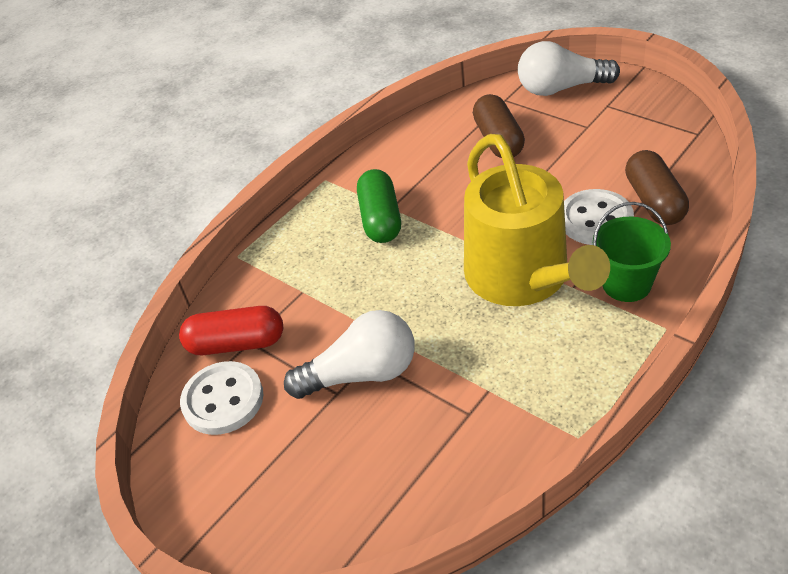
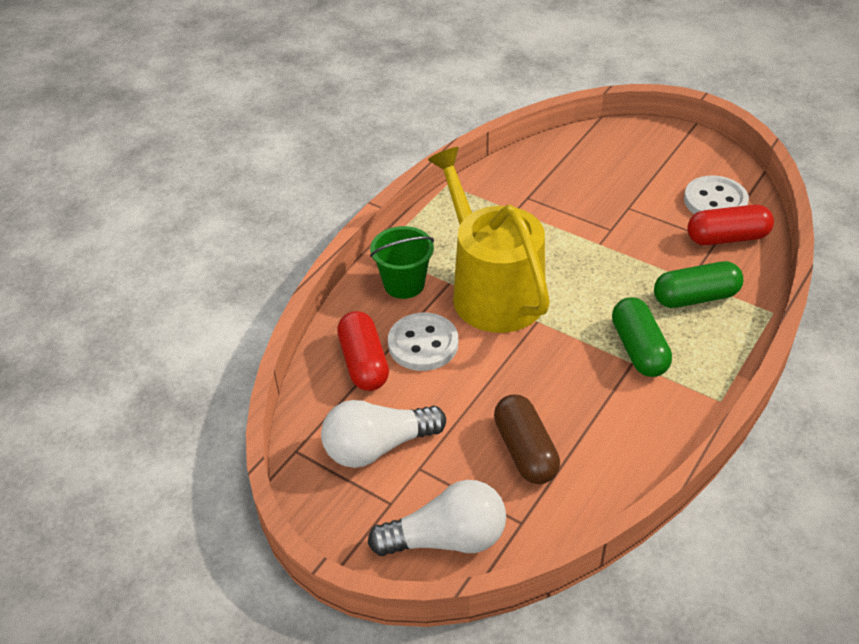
camera: 170 degrees right, 0 degrees up
white light bulb [284,310,415,399] -> white light bulb moved to [321,400,446,468]
brown capsule [625,150,689,225] -> red capsule [337,311,389,391]
none -> green capsule [654,261,743,308]

